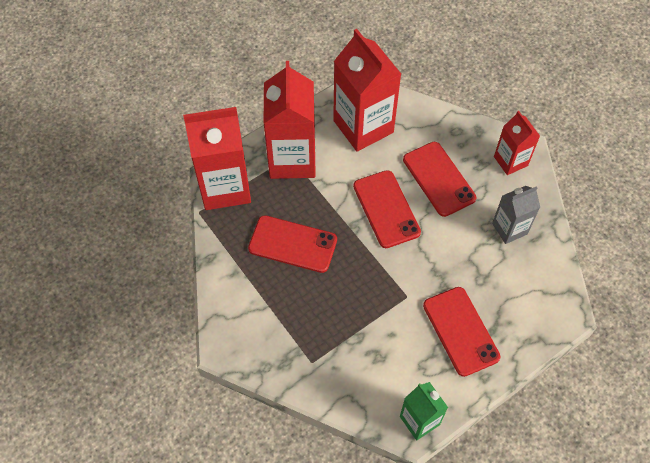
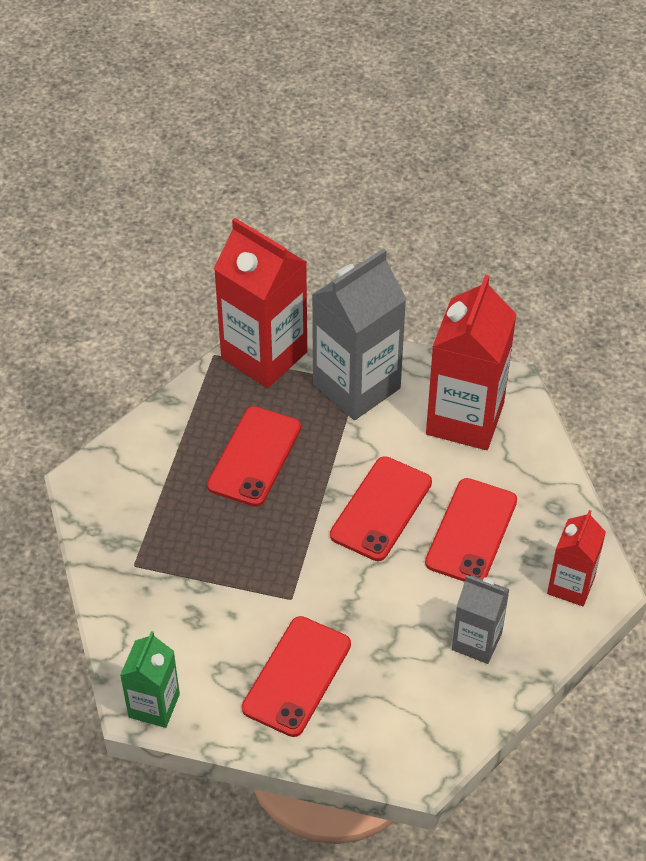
camera: 50 degrees right, 10 degrees down
red phone [248,215,337,273] -> red phone turned 45 degrees clockwise [207,406,301,507]
red carton [263,61,316,179] -> grey carton [312,248,406,420]

